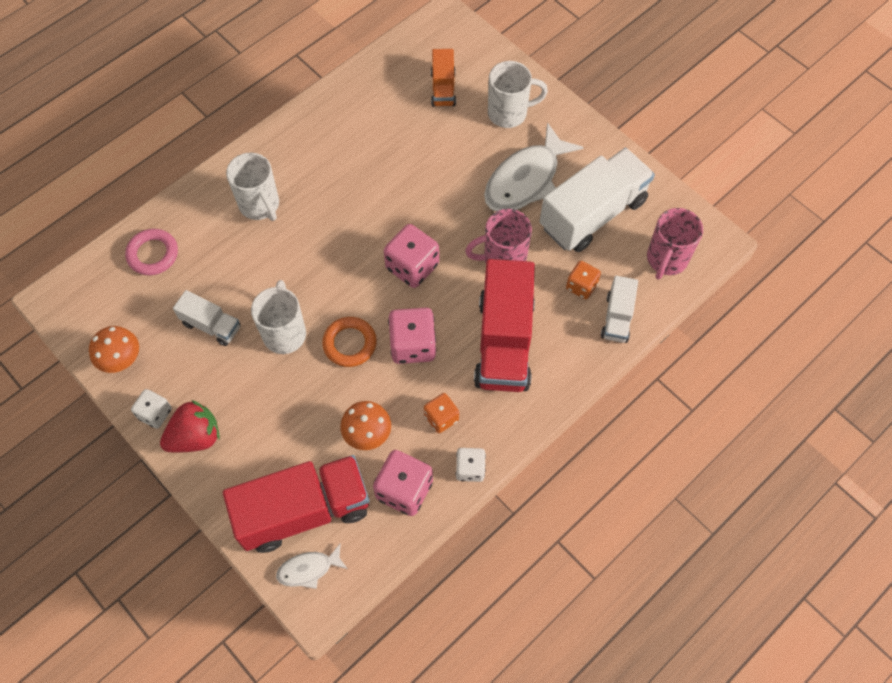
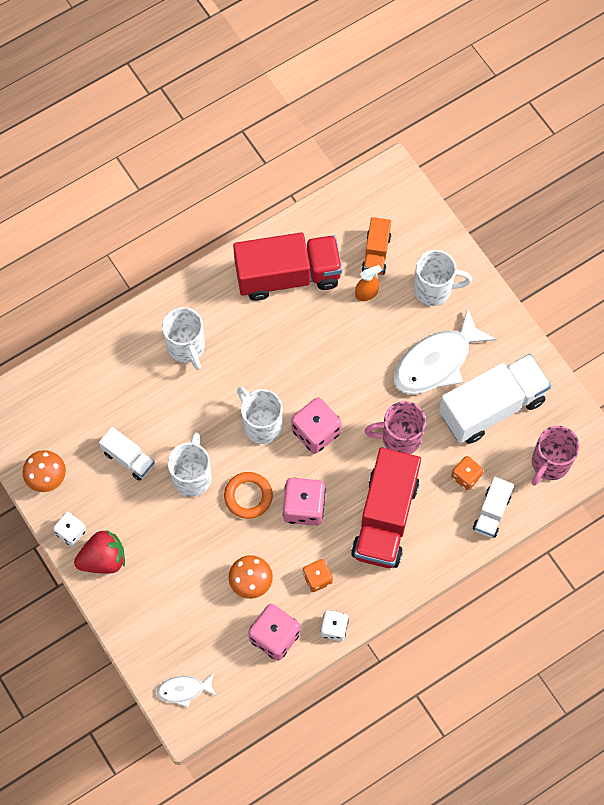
camera: 10 degrees right, 5 degrees up
pink ring [125,229,178,275] -> none
red truck [223,455,370,553] -> red truck moved to [233,233,342,301]
none -> white mug [237,387,283,444]
none -> orange spray bottle [355,265,382,301]

